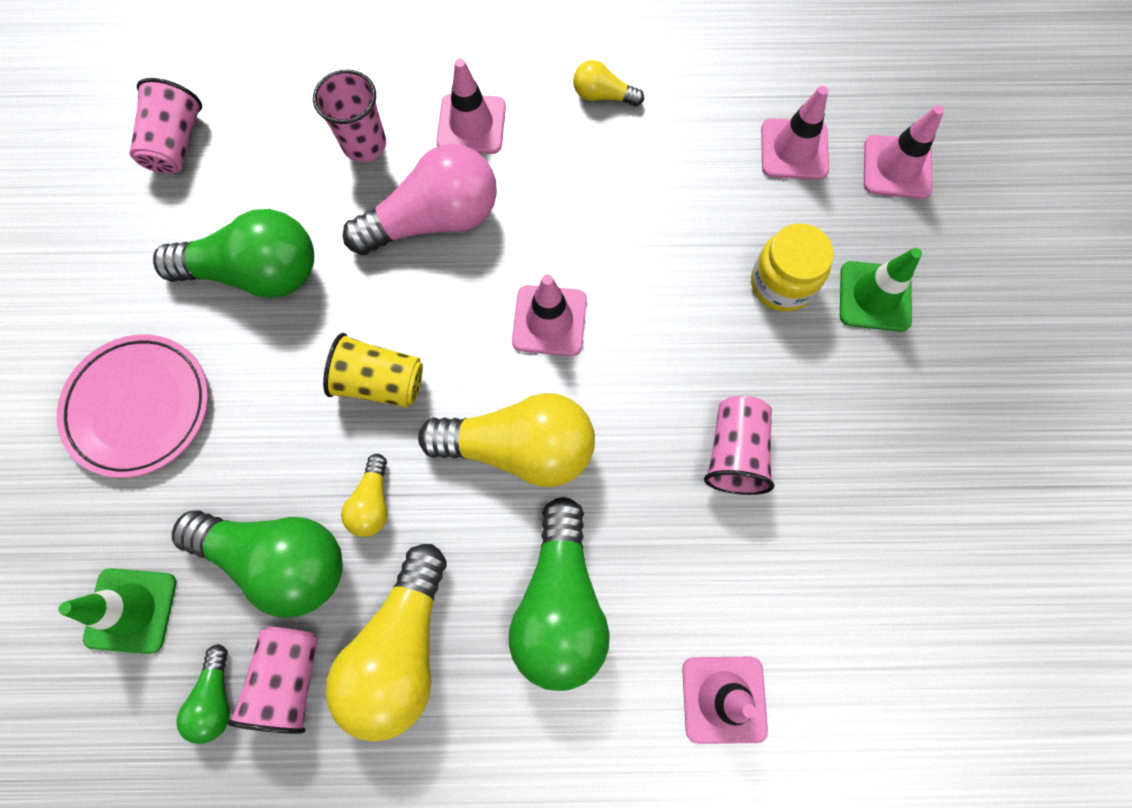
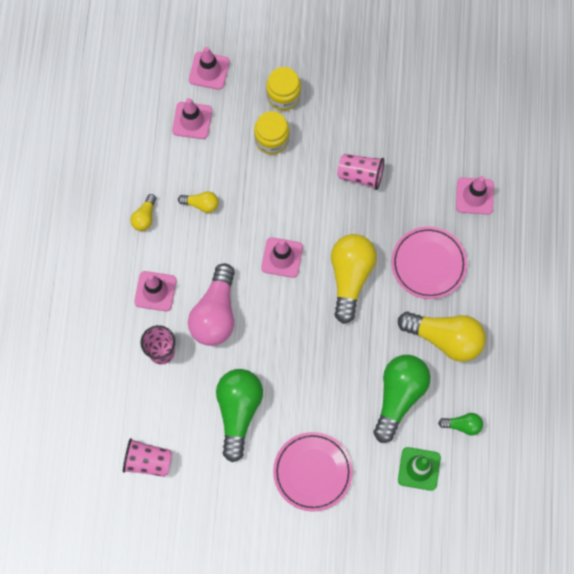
camera: 85 degrees left, 0 degrees up
pink cup [227,626,318,734] -> none
yellow cup [323,333,423,408] -> none
yellow light bulb [341,454,388,537] -> yellow light bulb moved to [178,191,219,213]
pink light bulb [343,144,497,255] -> pink light bulb turned 150 degrees counterclockwise [188,263,235,346]
green light bulb [509,497,610,691] -> pink plate [391,226,467,299]
green traffic cone [840,248,922,332] -> yellow jar [266,67,301,111]

